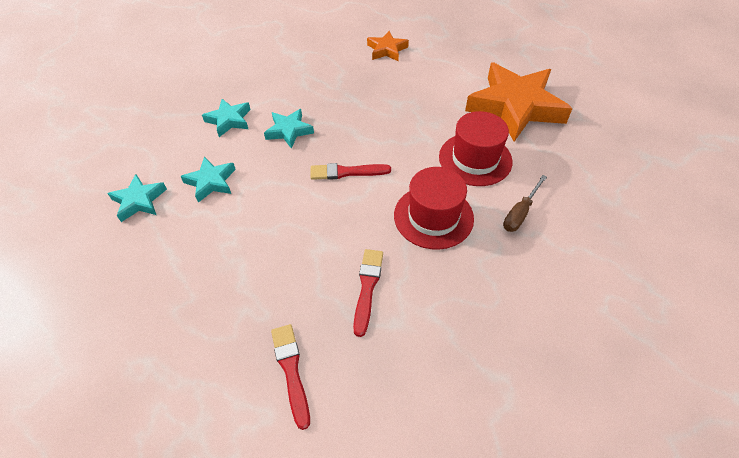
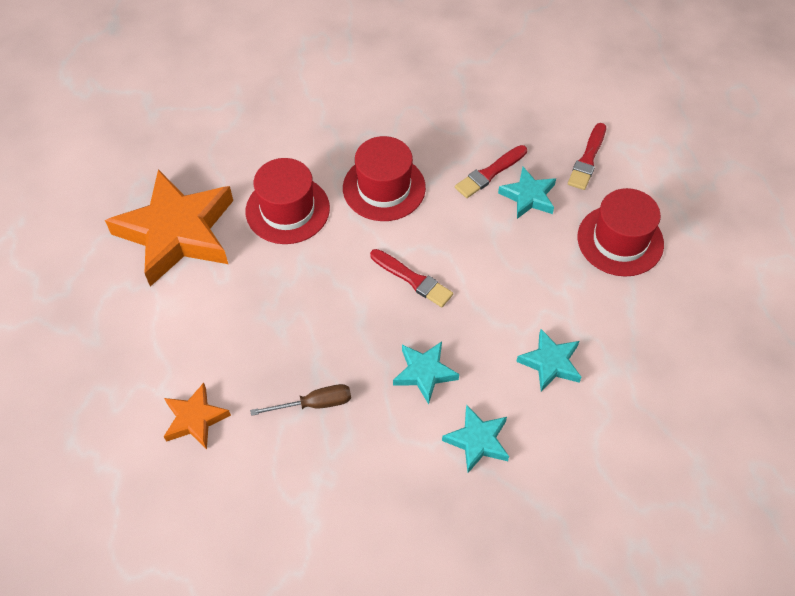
camera: 140 degrees left, 5 degrees up
turquoise star [107,174,167,222] -> turquoise star moved to [498,167,556,219]
brown screwdriver [503,175,547,232] -> brown screwdriver moved to [250,384,351,416]
none -> red hat [578,188,664,276]

